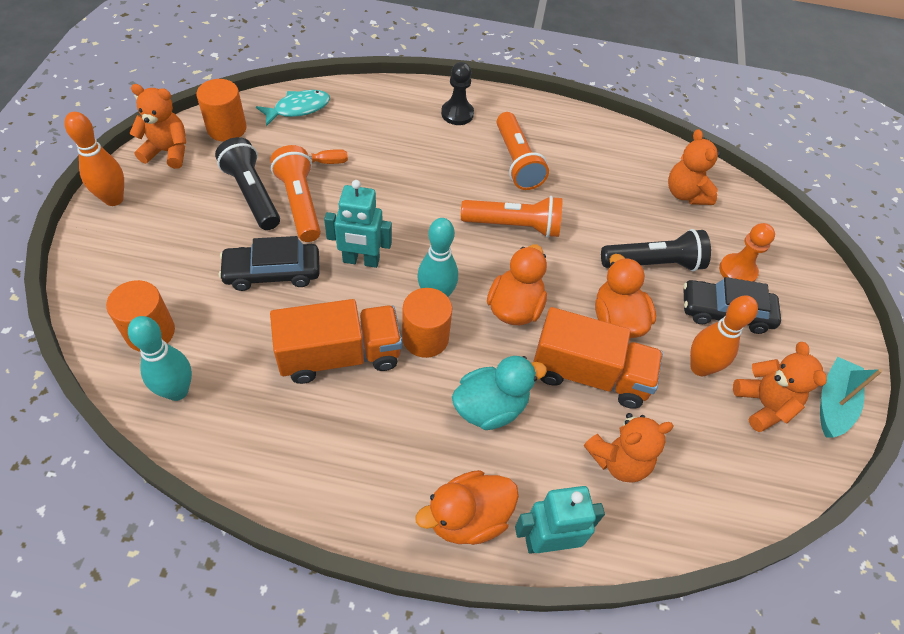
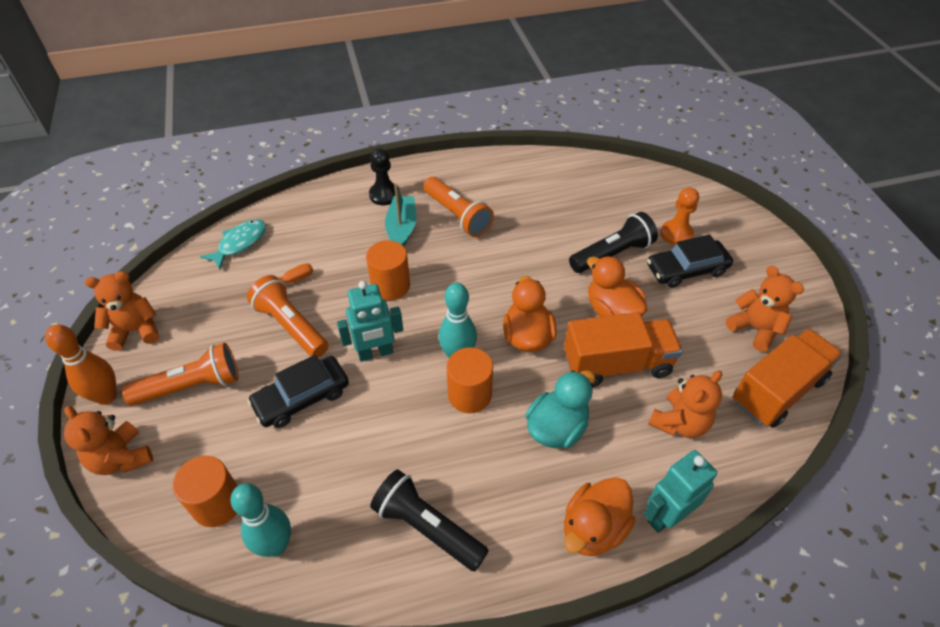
camera: 20 degrees left, 5 degrees down
orange cylinder [196,79,247,142] -> orange cylinder moved to [366,240,410,300]
black flashlight [215,137,280,230] -> black flashlight moved to [370,469,489,571]
orange truck [270,299,402,384] -> orange truck moved to [733,329,843,428]
orange flashlight [461,196,563,238] -> orange flashlight moved to [122,343,239,406]
orange teddy bear [668,129,720,205] -> orange teddy bear moved to [64,406,153,475]
orange bowling pin [690,295,758,376] -> none
turquoise boat [820,357,883,438] -> turquoise boat moved to [385,183,416,247]

